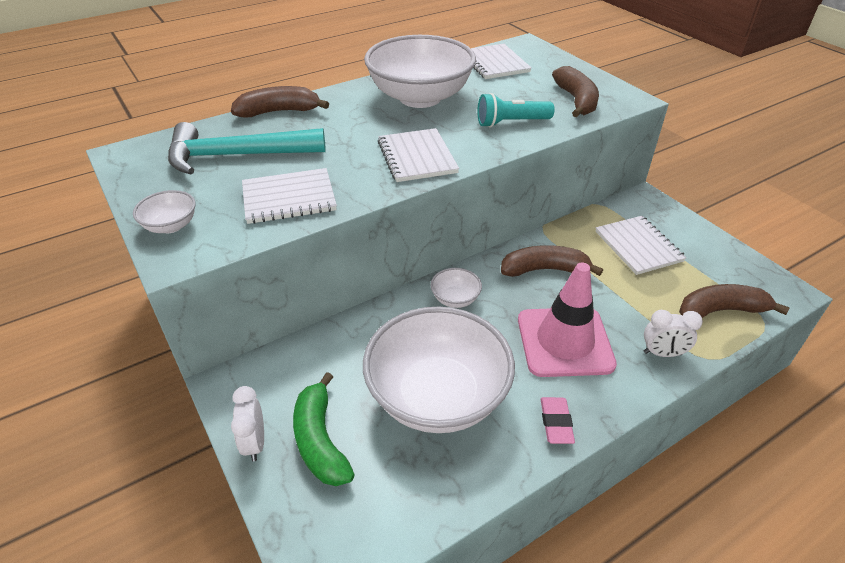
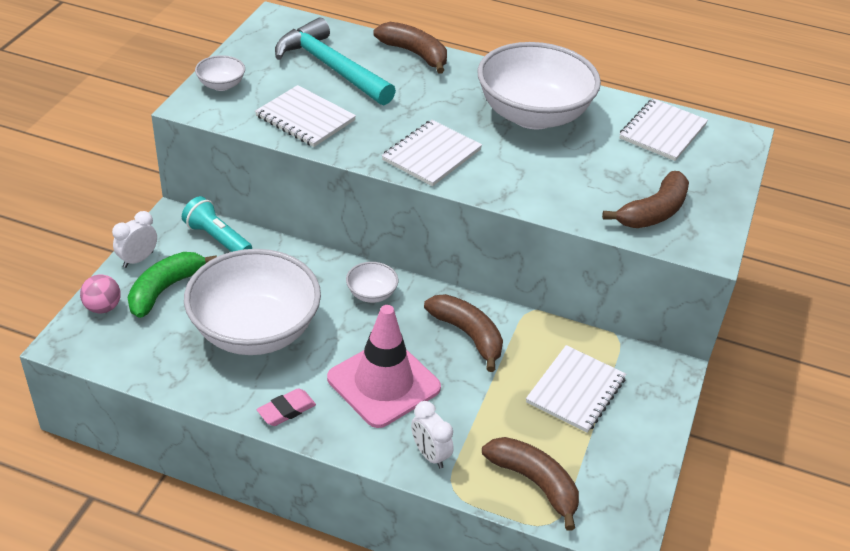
camera: 50 degrees right, 0 degrees up
turquoise flashlight [477,93,555,128] -> turquoise flashlight moved to [182,196,252,252]
none -> pink ball [80,275,121,313]

